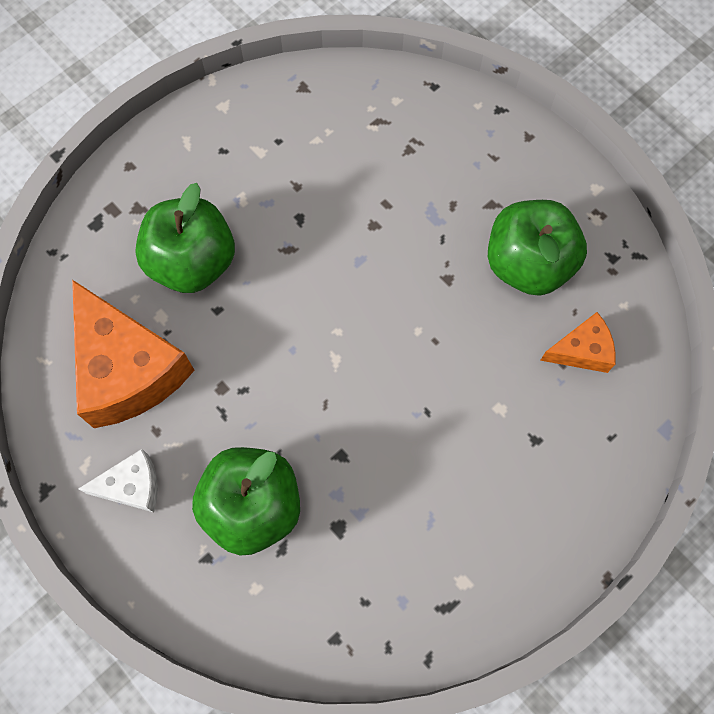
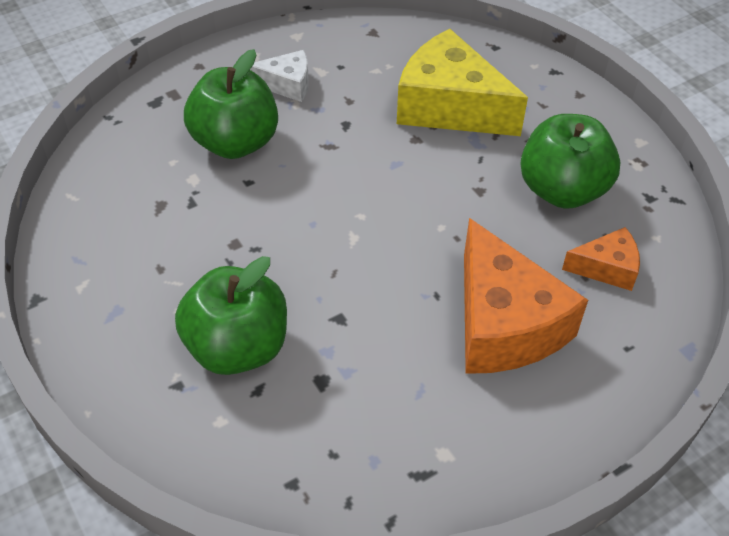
camera: 10 degrees right, 20 degrees down
orange cheese [72,280,195,428] -> orange cheese moved to [464,218,588,374]
white cheese [78,449,158,512] -> white cheese moved to [250,50,309,102]
none -> yellow cheese [397,29,528,136]

